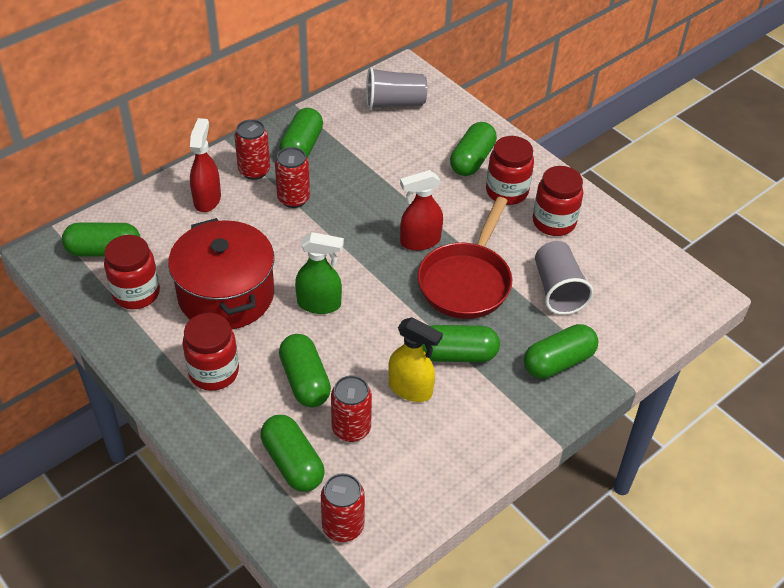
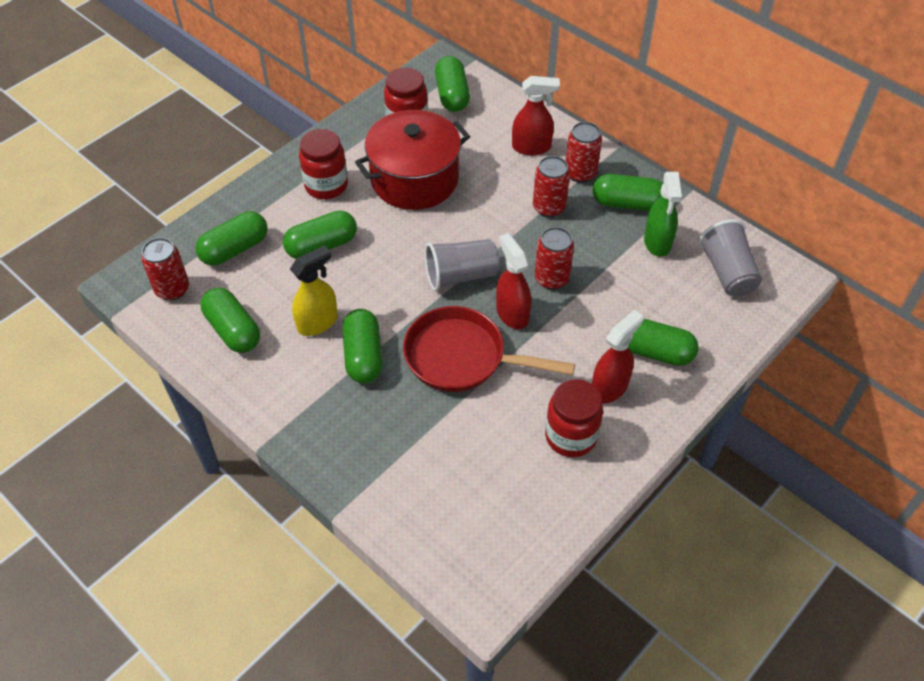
camera: 85 degrees right, 5 degrees up
green spray bottle [295,232,344,314] -> green spray bottle moved to [644,172,682,257]
red can [331,375,372,442] -> red can moved to [535,227,574,290]
yellow spray bottle [388,317,443,402] -> yellow spray bottle turned 150 degrees counterclockwise [290,245,338,336]
red jar [486,136,534,205] -> red spray bottle [592,310,644,404]
green capsule [524,324,598,379] -> green capsule moved to [201,288,260,353]
grey cup [535,241,594,315] -> grey cup moved to [425,239,500,291]

